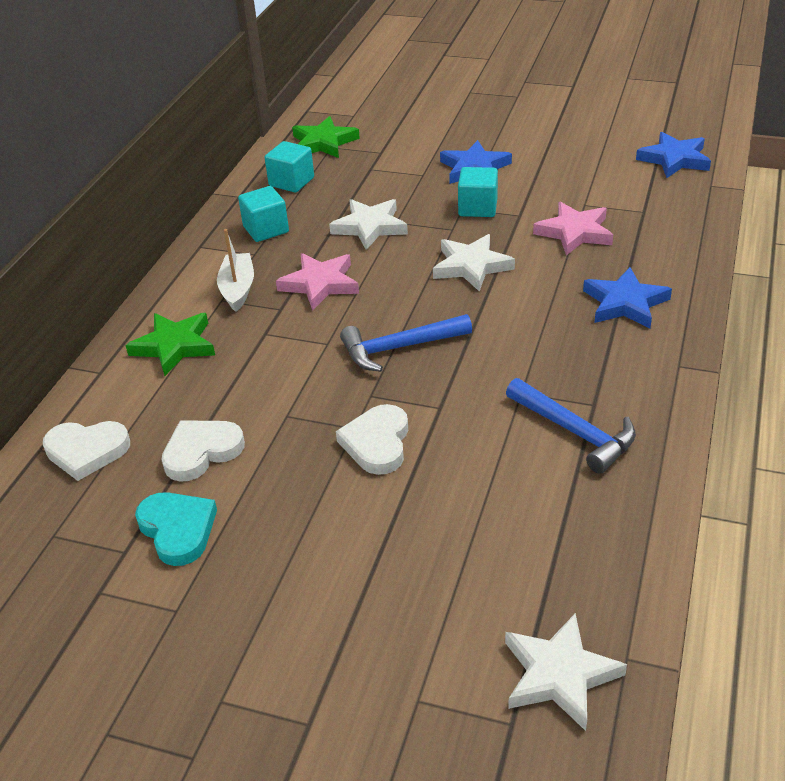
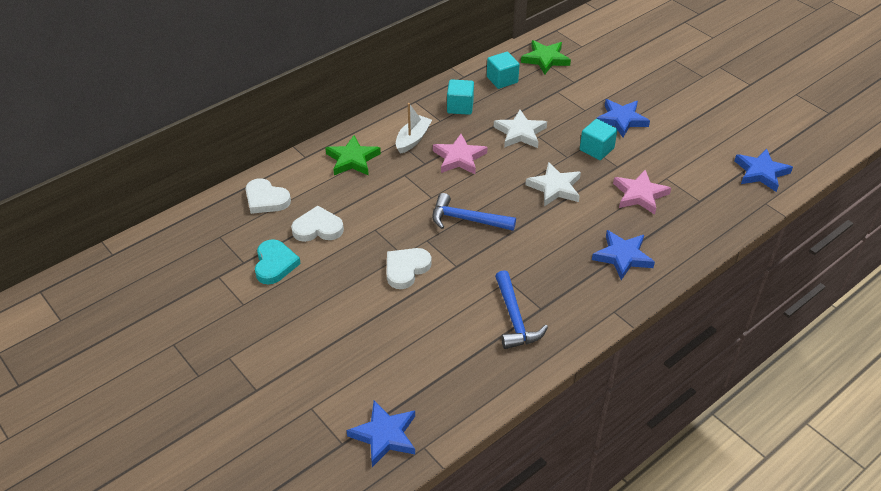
camera: 30 degrees right, 5 degrees up
white star [505,613,627,731] -> blue star [346,401,415,467]

